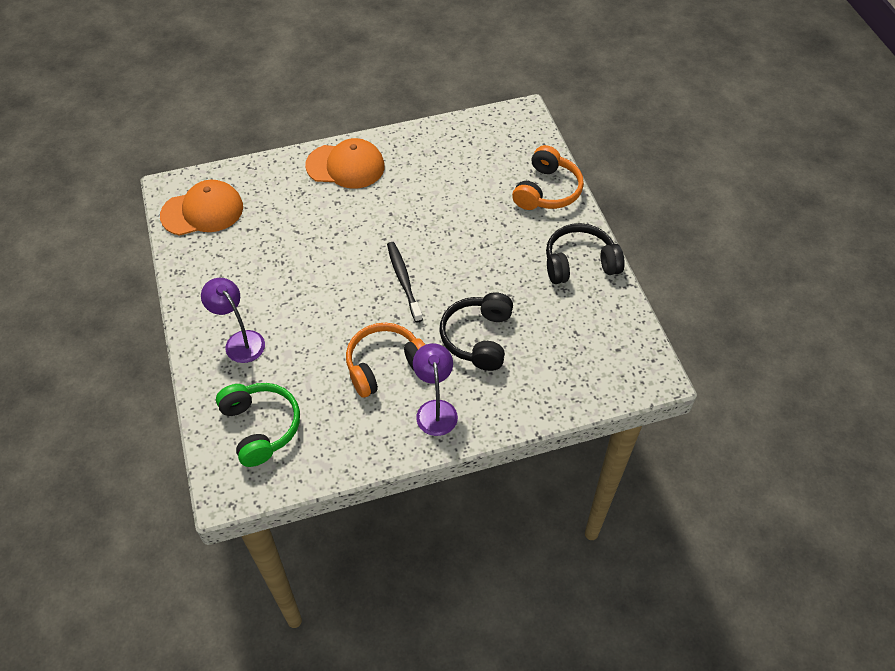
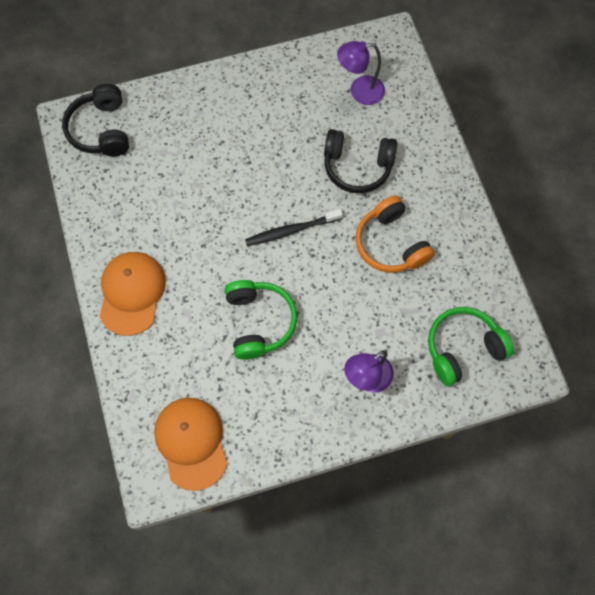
camera: 90 degrees left, 15 degrees up
purple lamp [413,343,458,436] -> purple lamp moved to [337,41,385,105]
orange headphones [512,145,584,210] -> none
black headphones [546,223,625,284] -> black headphones moved to [62,84,129,156]
none -> green headphones [225,280,297,360]

